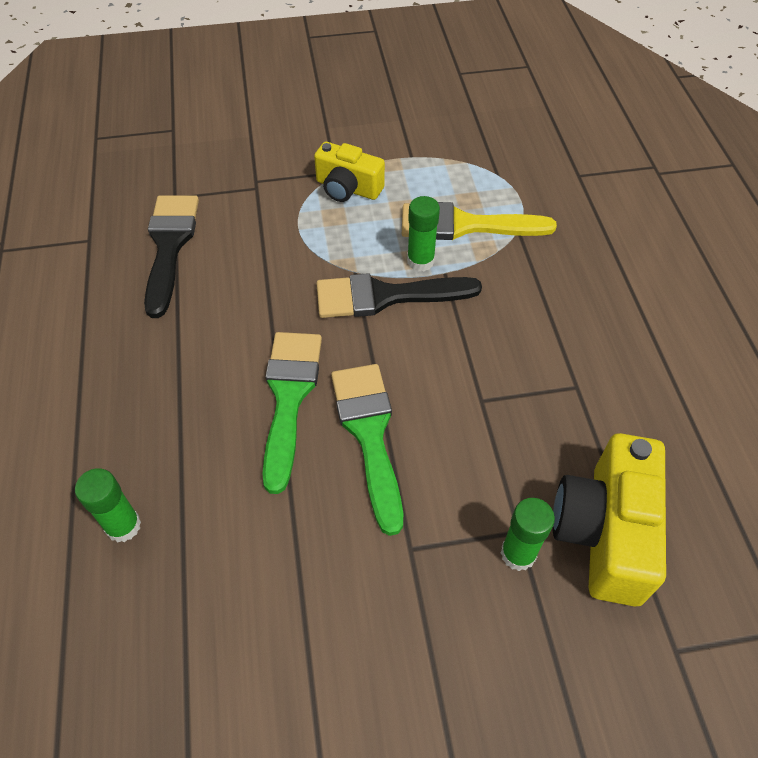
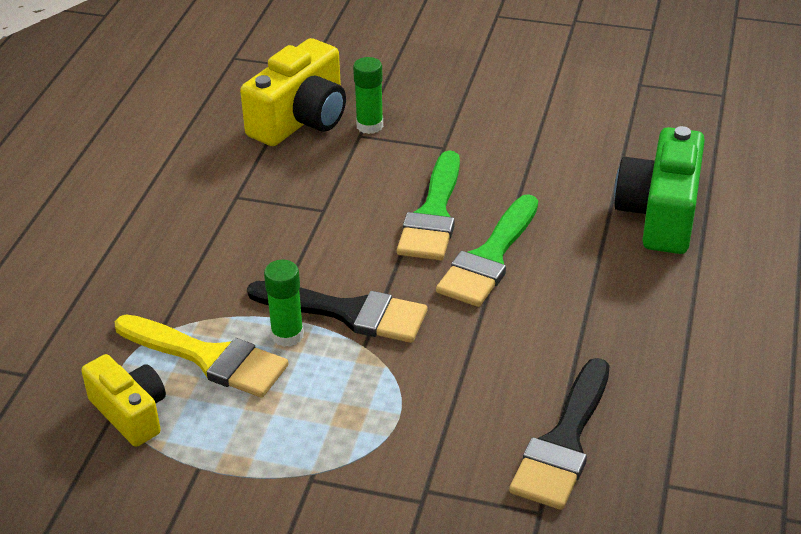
camera: 155 degrees left, 15 degrees down
green glue stick [75,468,141,542] -> green camera [614,126,705,254]
yellow camera [314,142,385,202] -> yellow camera moved to [81,354,166,447]

